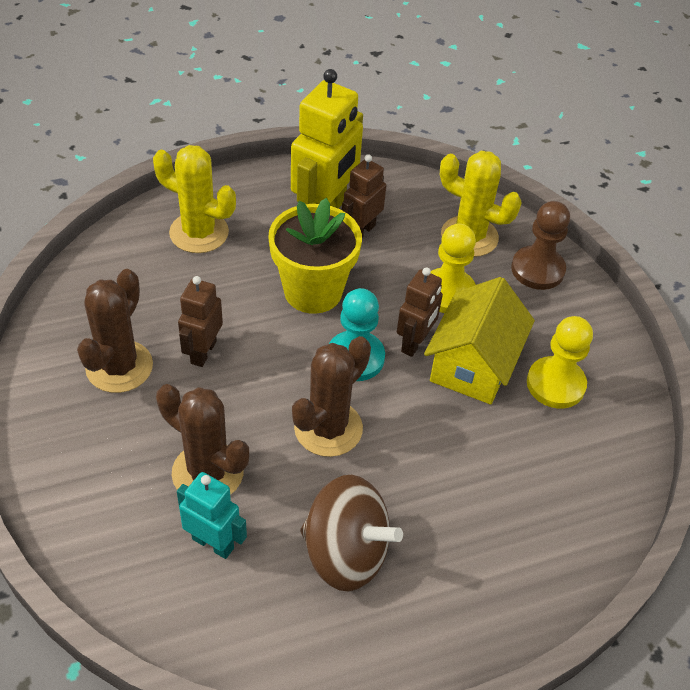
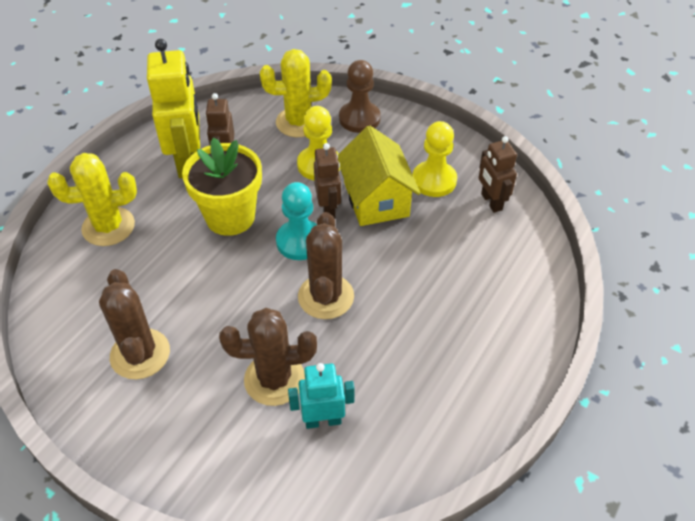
camera: 35 degrees left, 0 degrees up
brown robot [178,276,223,367] -> brown robot moved to [478,136,517,213]
brown spinning top [300,475,403,591] -> none

